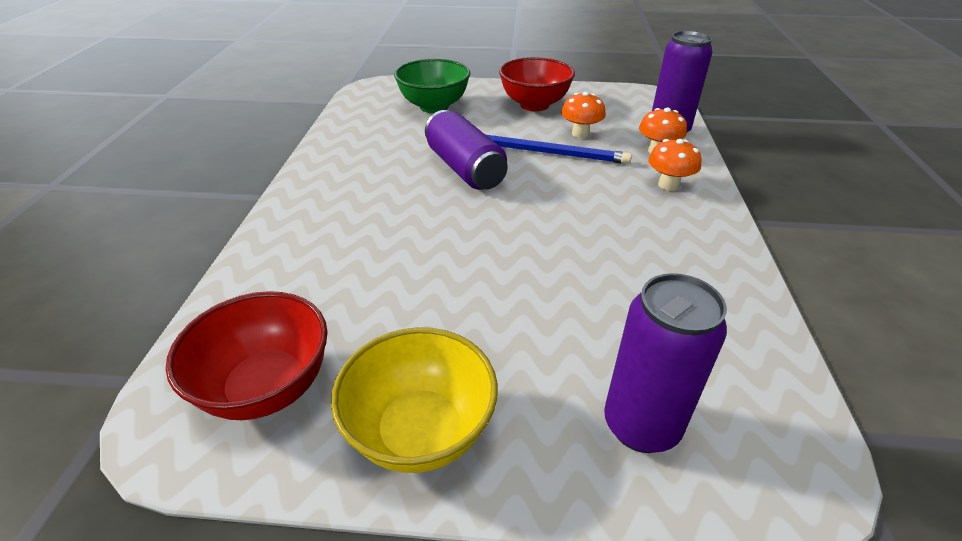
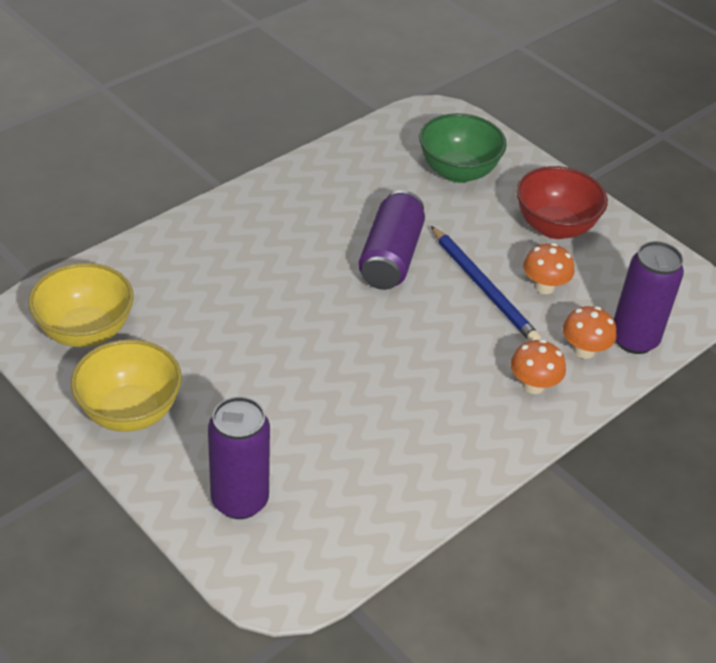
camera: 40 degrees right, 5 degrees up
red bowl [166,291,328,420] -> yellow bowl [28,263,134,347]

